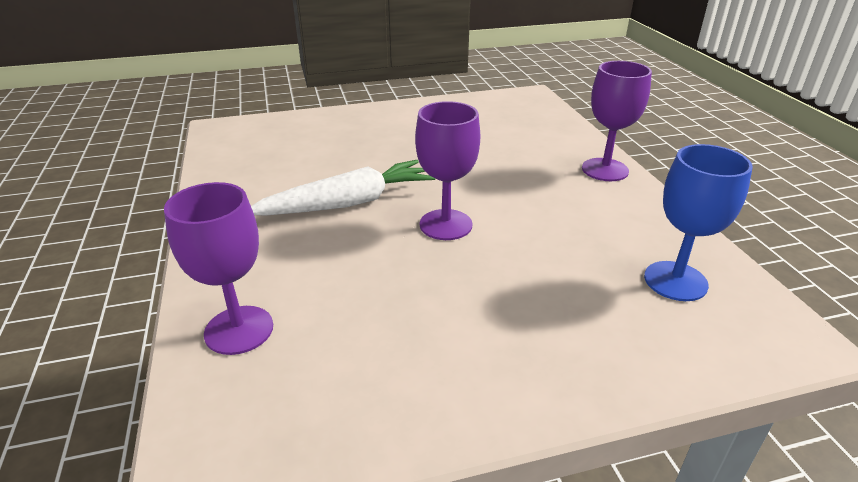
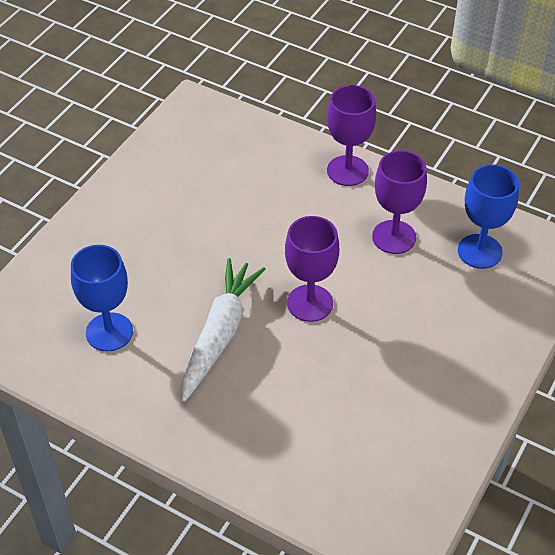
camera: 45 degrees left, 15 degrees up
purple goblet [164,182,273,355] -> purple goblet moved to [372,150,427,254]
none -> blue goblet [71,245,133,352]

